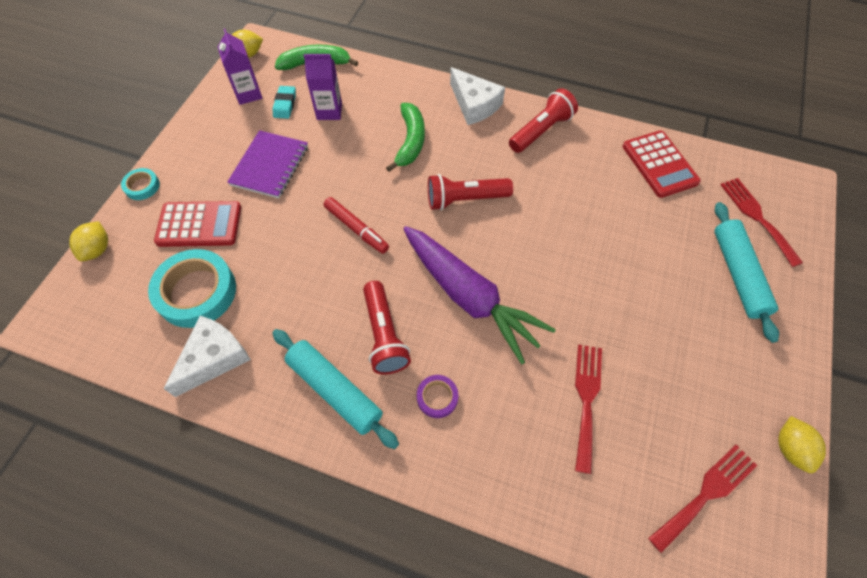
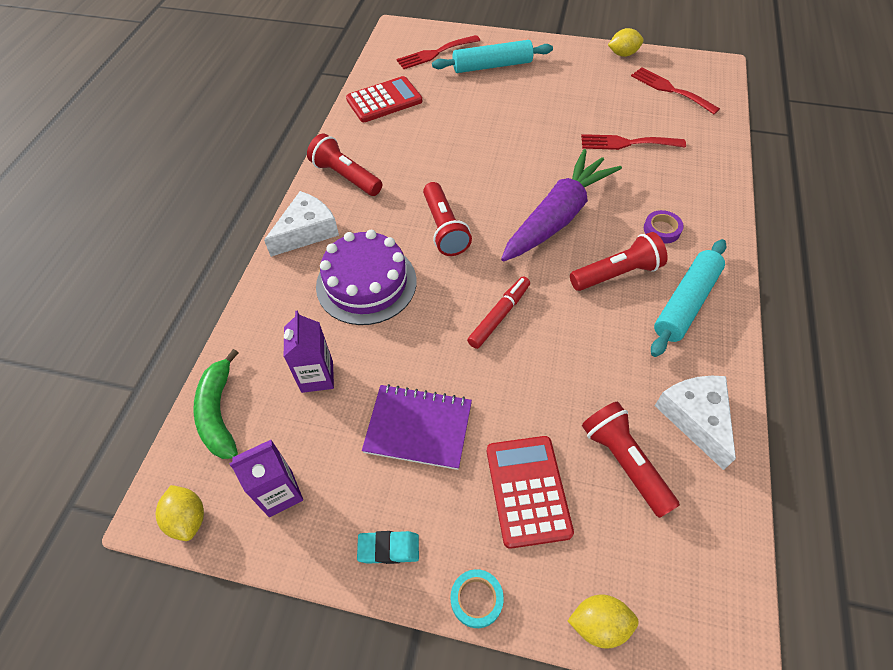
camera: 95 degrees left, 5 degrees down
turquoise tape [148,249,236,328] -> red flashlight [582,401,680,518]
white cheese [164,316,251,397] -> white cheese turned 45 degrees clockwise [655,376,736,470]
turquoise eraser [272,86,296,119] -> turquoise eraser moved to [357,531,419,564]
green banana [386,103,425,172] -> purple cake [316,230,417,325]

